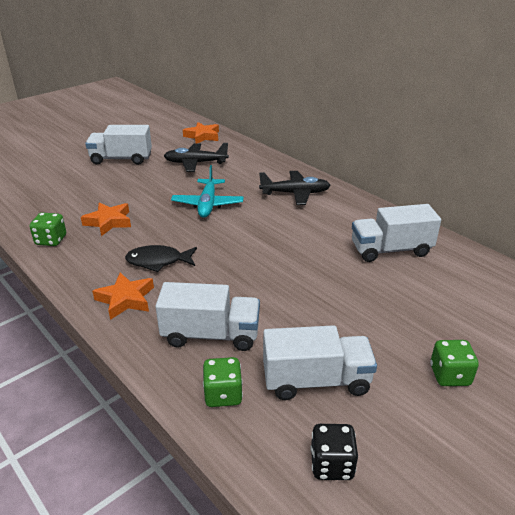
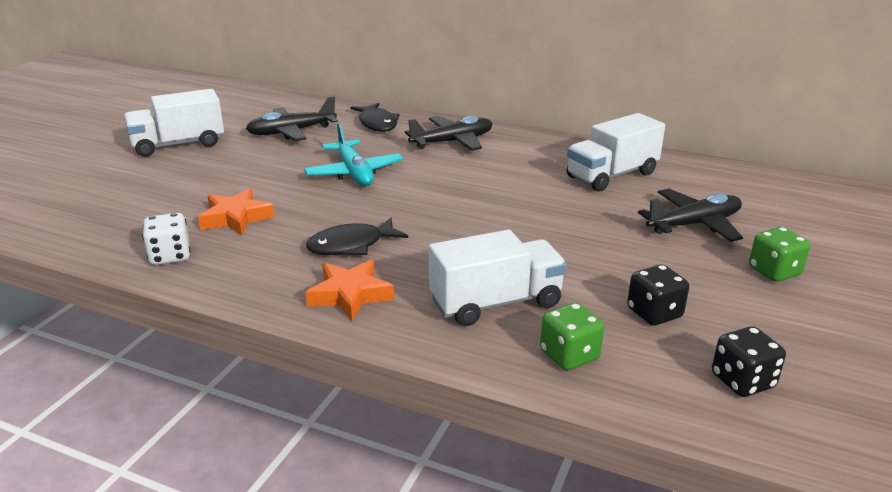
camera: 25 degrees left, 5 degrees down
green dice [30,213,66,246] -> white dice [142,213,191,265]
orange star [183,122,219,143] -> none
white truck [263,325,377,400] -> black dice [627,264,689,326]
none -> black fish [350,103,400,132]
none -> black plane [638,189,743,242]

